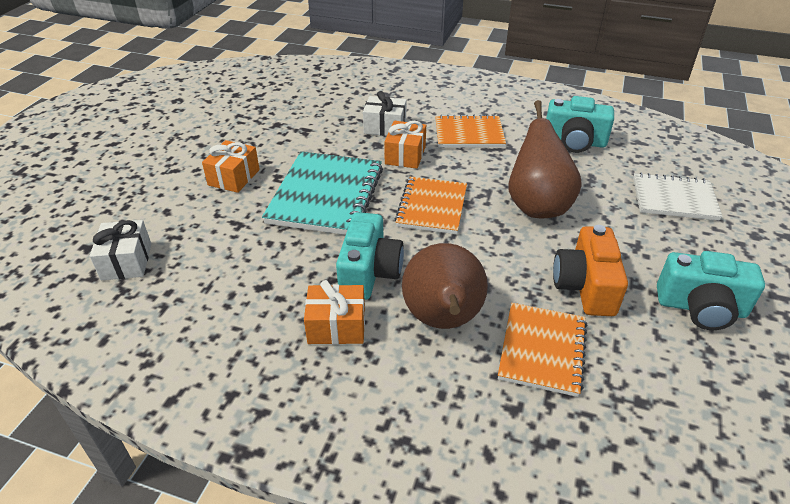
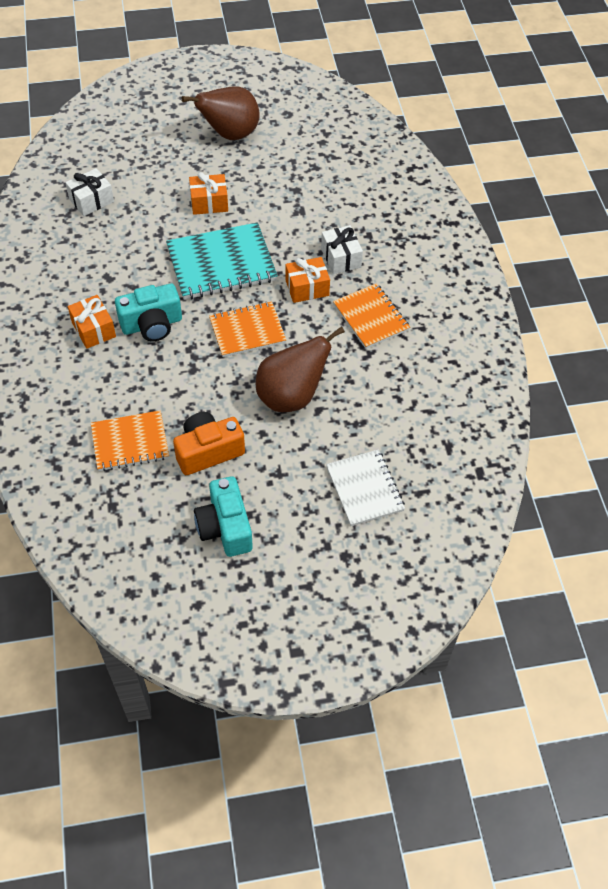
camera: 60 degrees right, 15 degrees up
brown pear [402,243,488,329] -> brown pear moved to [182,86,260,140]
turquoise camera [546,96,614,153] -> none

